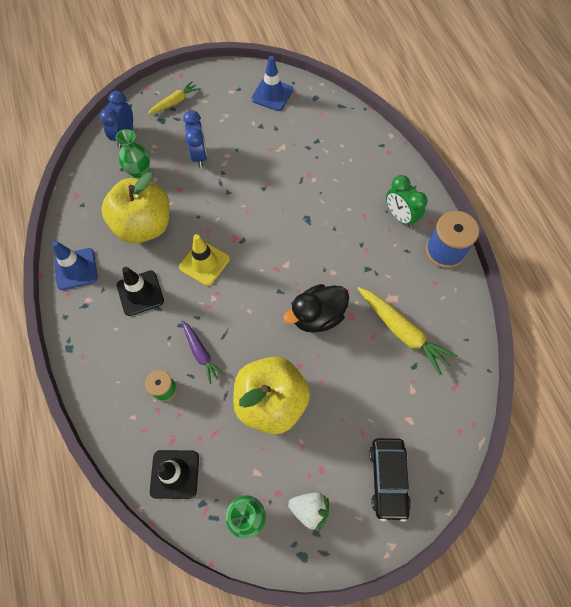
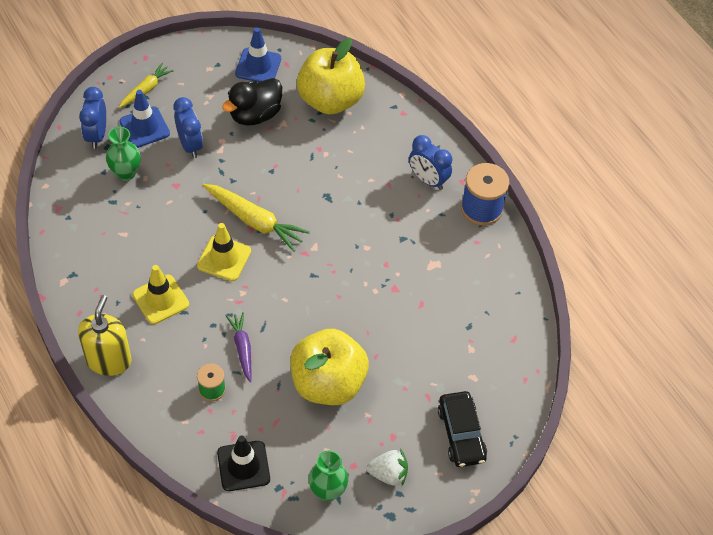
camera: 15 degrees left, 10 degrees down
blue traffic cone [52,241,98,290] -> blue traffic cone moved to [120,90,170,148]
yellow apple [101,172,169,244] -> yellow apple moved to [297,38,365,114]
black traffic cone [117,267,164,316] -> yellow traffic cone [132,265,189,324]
purple carrot [181,320,225,384] -> purple carrot turned 150 degrees counterclockwise [226,312,252,382]
black duck [283,284,349,333] -> black duck moved to [222,78,282,125]
yellow carrot [357,287,458,375] -> yellow carrot moved to [202,184,310,252]
green clock [386,175,427,228] -> blue clock [409,135,452,190]
none -> yellow soap dispenser [78,295,132,376]

